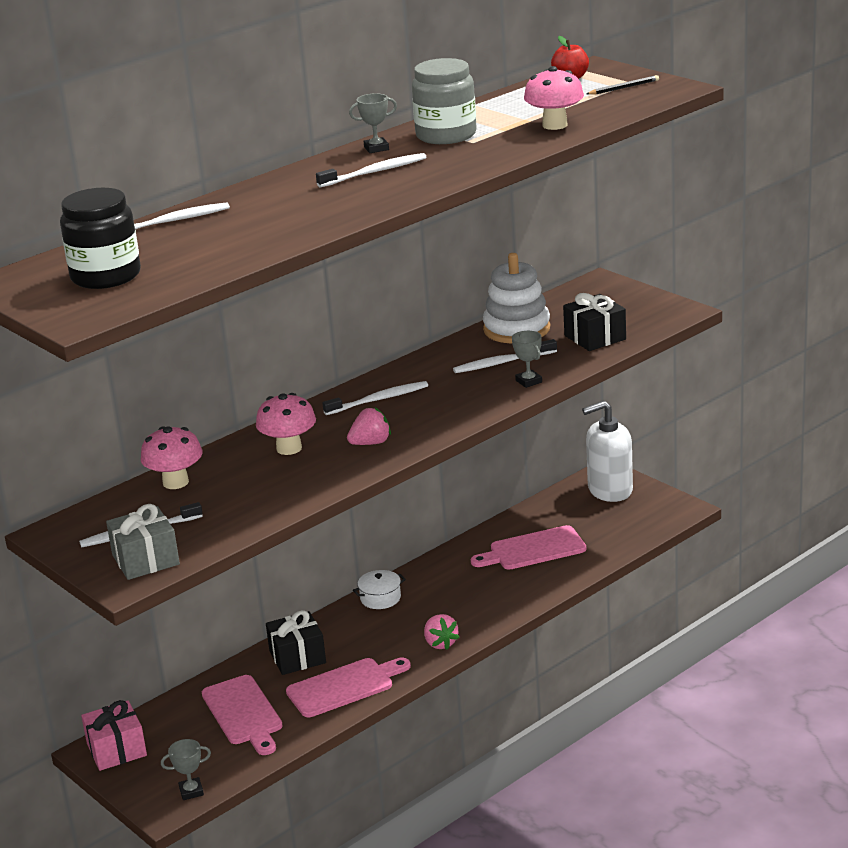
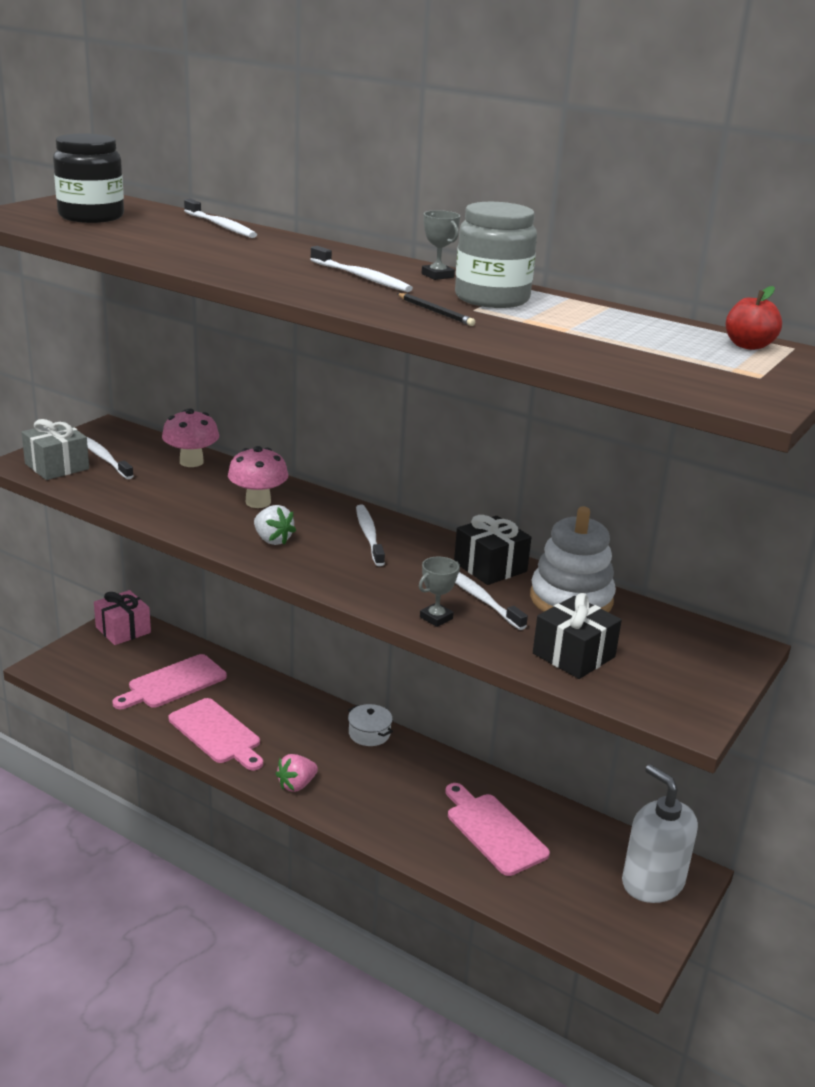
camera: 70 degrees right, 0 degrees up
grey trophy [161,739,211,800] -> none
black gift [266,610,326,675] -> black gift moved to [454,515,531,585]
white toothbrush [322,381,428,415] -> white toothbrush turned 150 degrees counterclockwise [356,505,385,566]
pink strawberry [347,407,391,445] -> white strawberry [254,505,296,545]
pink mushroom [524,66,584,130] -> none
black pencil [586,75,659,95] -> black pencil moved to [397,293,475,326]

